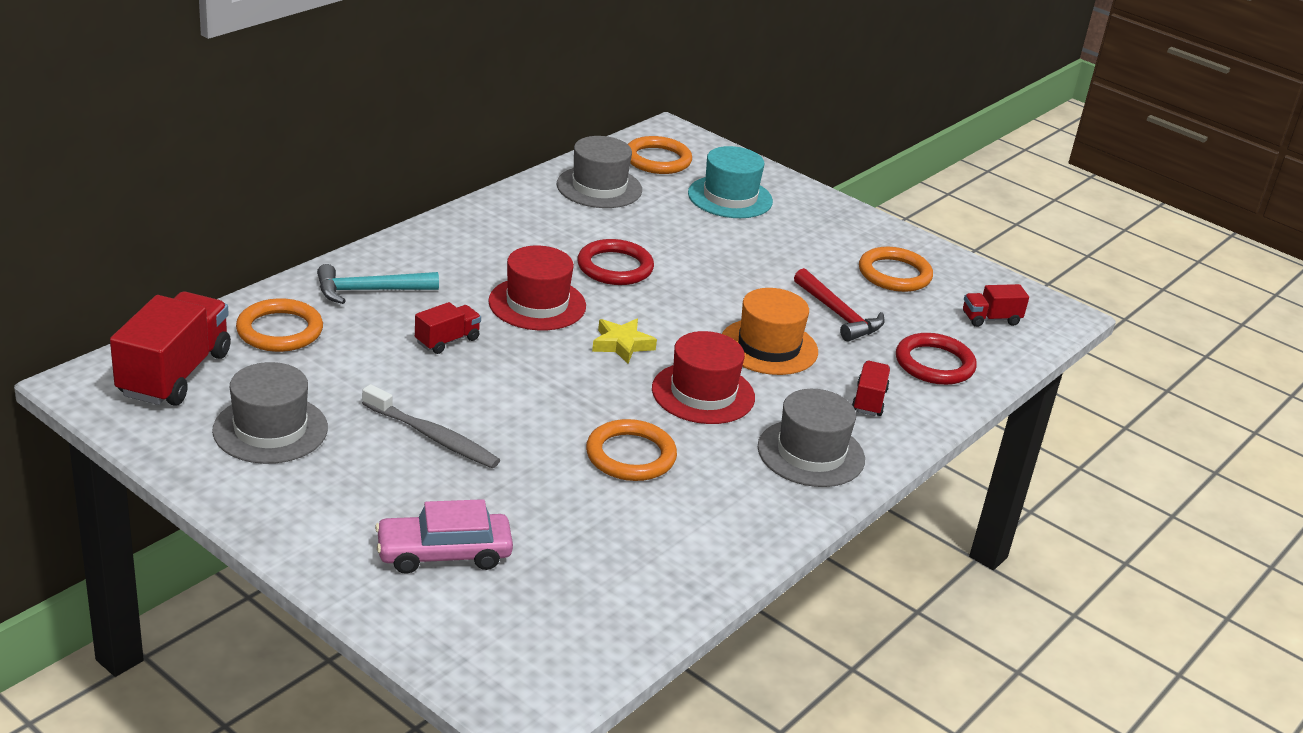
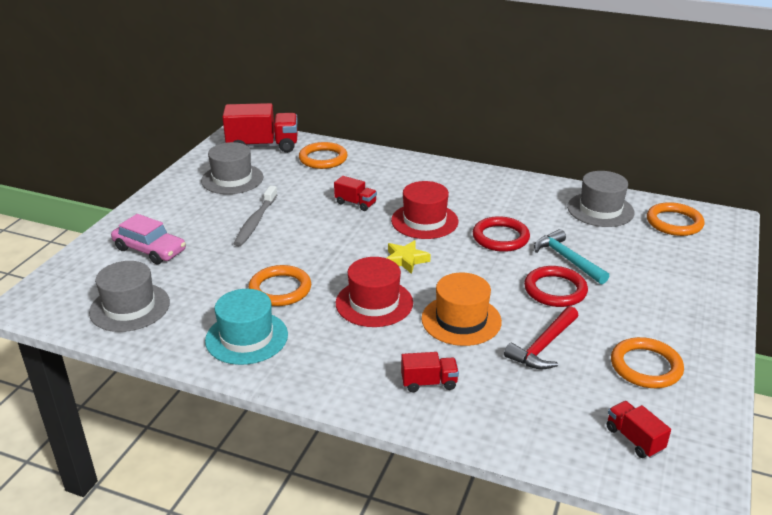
camera: 75 degrees right, 0 degrees up
turquoise hammer [317,264,439,304] -> turquoise hammer moved to [534,229,609,284]
pink car [375,499,513,574] -> pink car turned 150 degrees clockwise [111,214,186,264]
turquoise hat [688,146,773,218] -> turquoise hat moved to [205,289,288,365]
grey hat [758,389,865,487] -> grey hat moved to [89,261,170,332]
red ring [896,333,977,385] -> red ring moved to [524,266,588,307]

